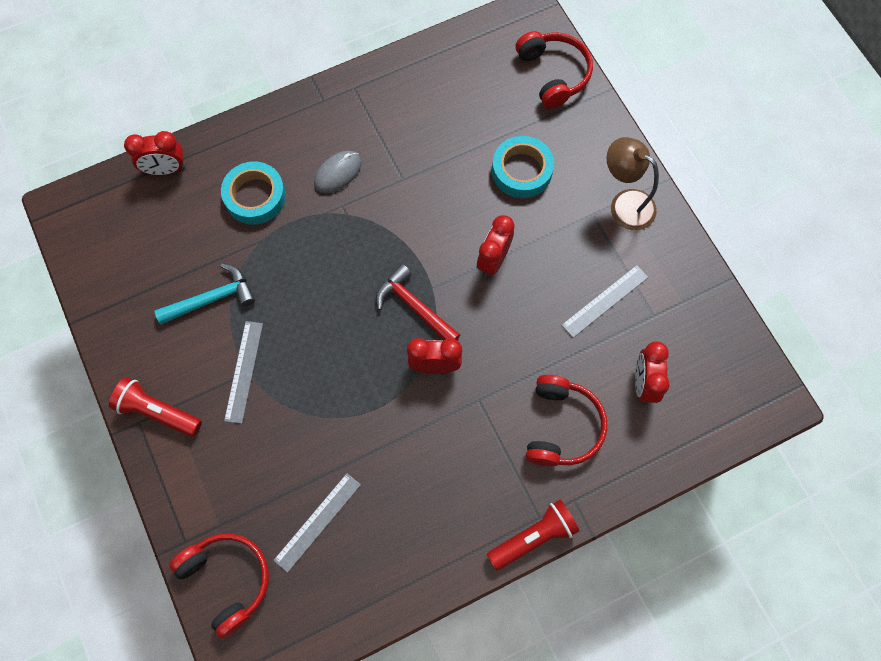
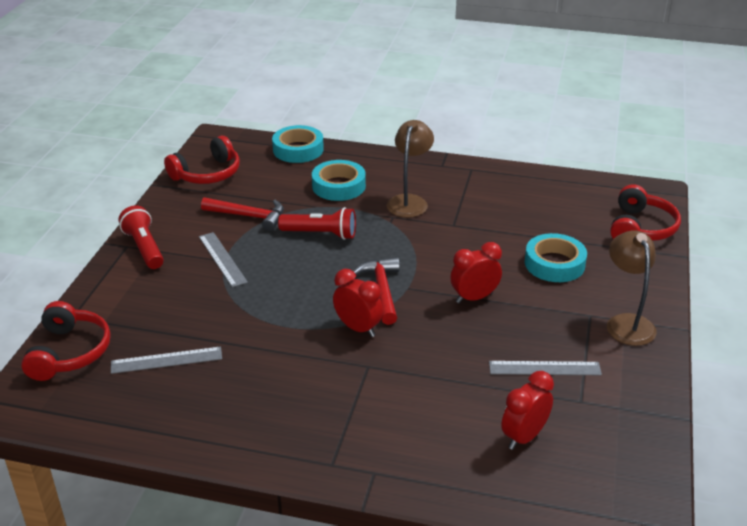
camera: 40 degrees right, 35 degrees down
red clock [124,131,185,175] -> turquoise tape [272,125,324,163]
turquoise hammer [154,263,255,325] -> red hammer [201,197,284,231]
grey ruler [224,321,263,424] -> grey ruler turned 75 degrees counterclockwise [199,232,248,287]
grey mouse [314,151,362,194] -> brown lamp [387,120,434,218]
red flashlight [487,500,579,571] -> red flashlight moved to [278,207,356,240]
red headphones [526,375,607,466] -> red headphones moved to [164,136,240,184]

